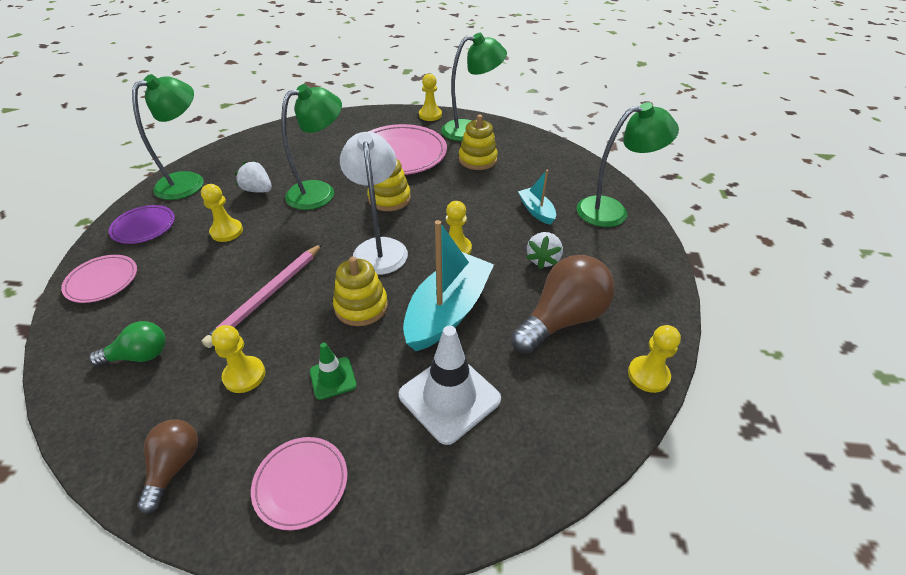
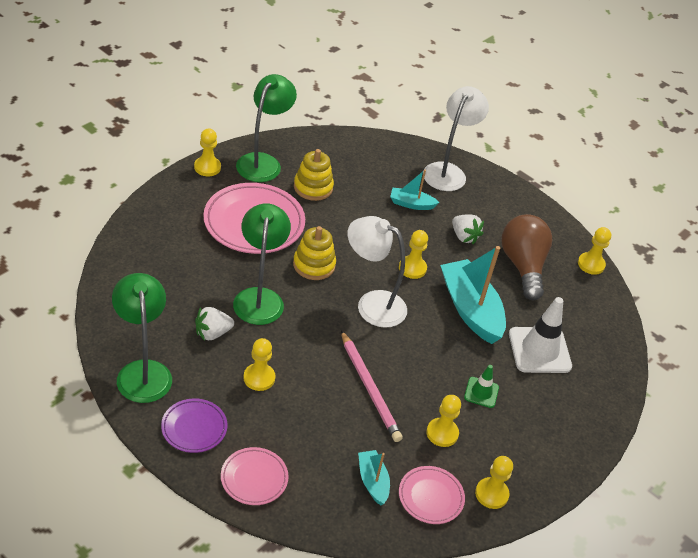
camera: 60 degrees left, 0 degrees up
green light bulb [89,321,166,367] -> turquoise boat [358,450,390,505]
brown light bulb [137,419,198,514] -> yellow pawn [475,456,513,509]
pink plate [251,437,347,530] -> pink plate moved to [399,466,465,524]
yellow stacking toy [333,257,388,326] -> none
green lamp [577,102,679,227] -> white lamp [423,86,489,191]

